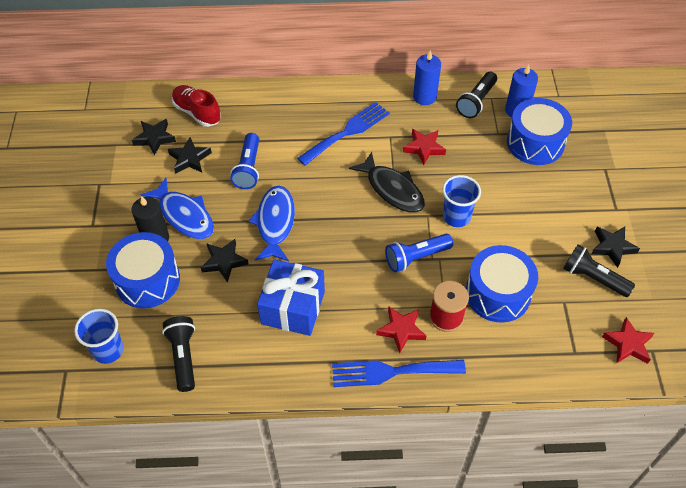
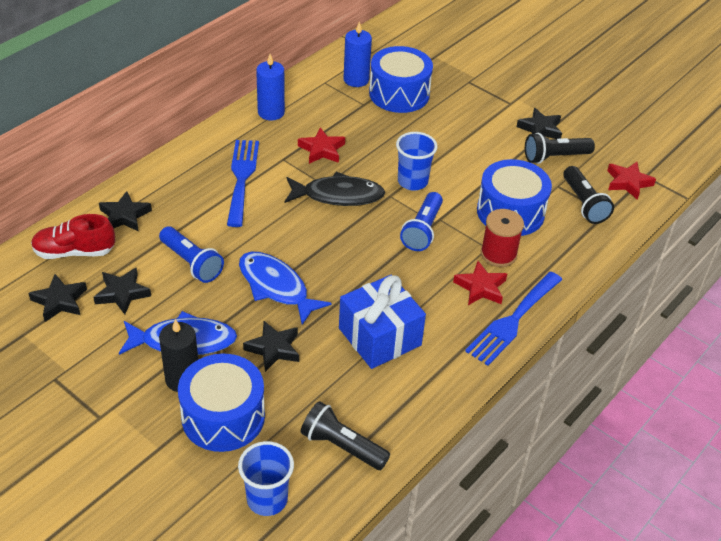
camera: 50 degrees left, 10 degrees down
black flashlight [456,72,497,118] -> black flashlight moved to [563,166,614,224]
none -> black star [99,191,152,232]

